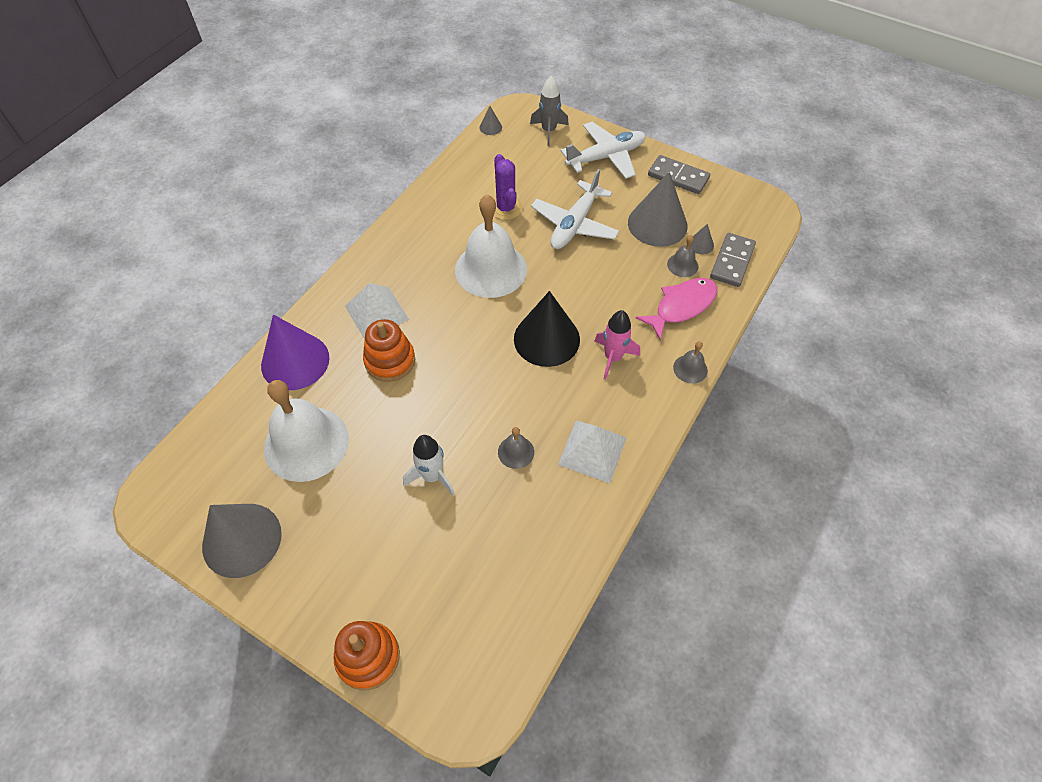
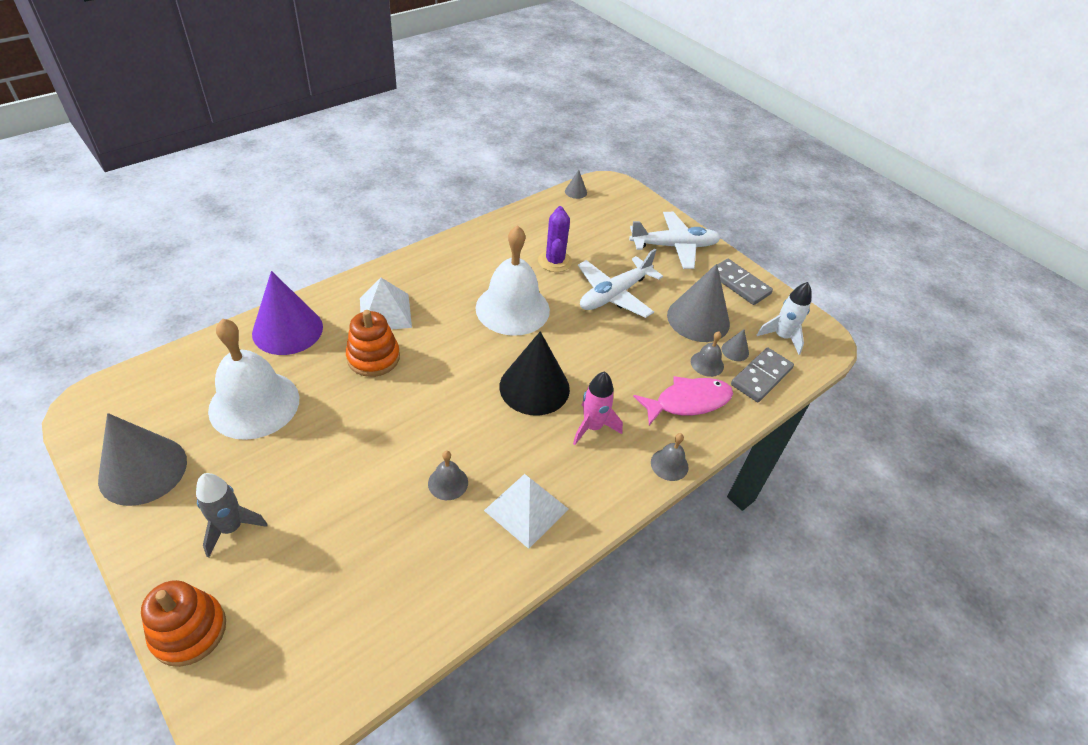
camera: 15 degrees right, 10 degrees down
white rocket [403,435,455,496] -> white rocket moved to [757,282,812,355]
grey rocket [530,76,569,146] -> grey rocket moved to [196,473,268,557]

